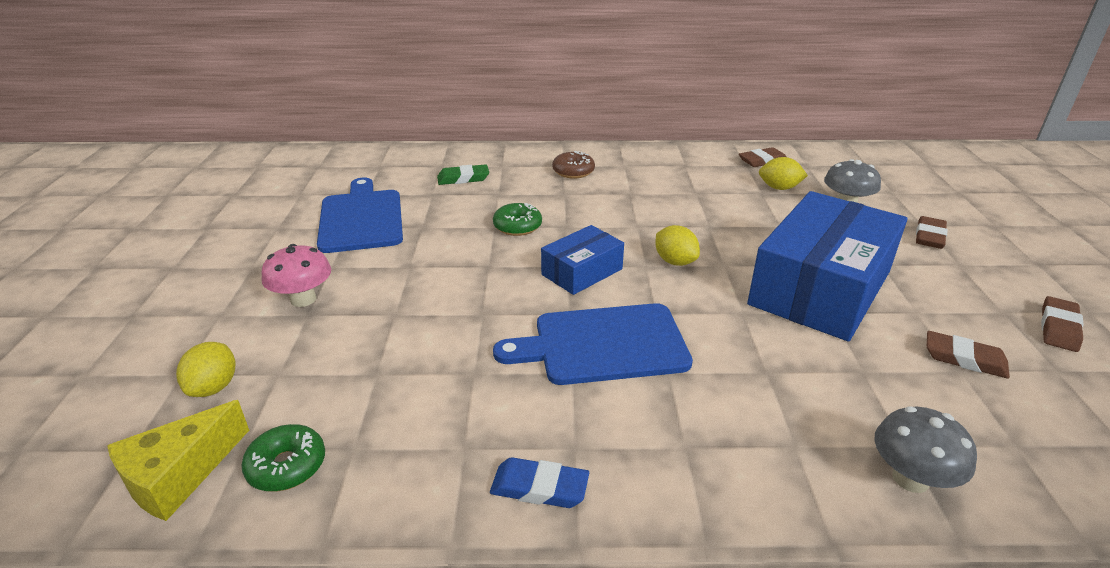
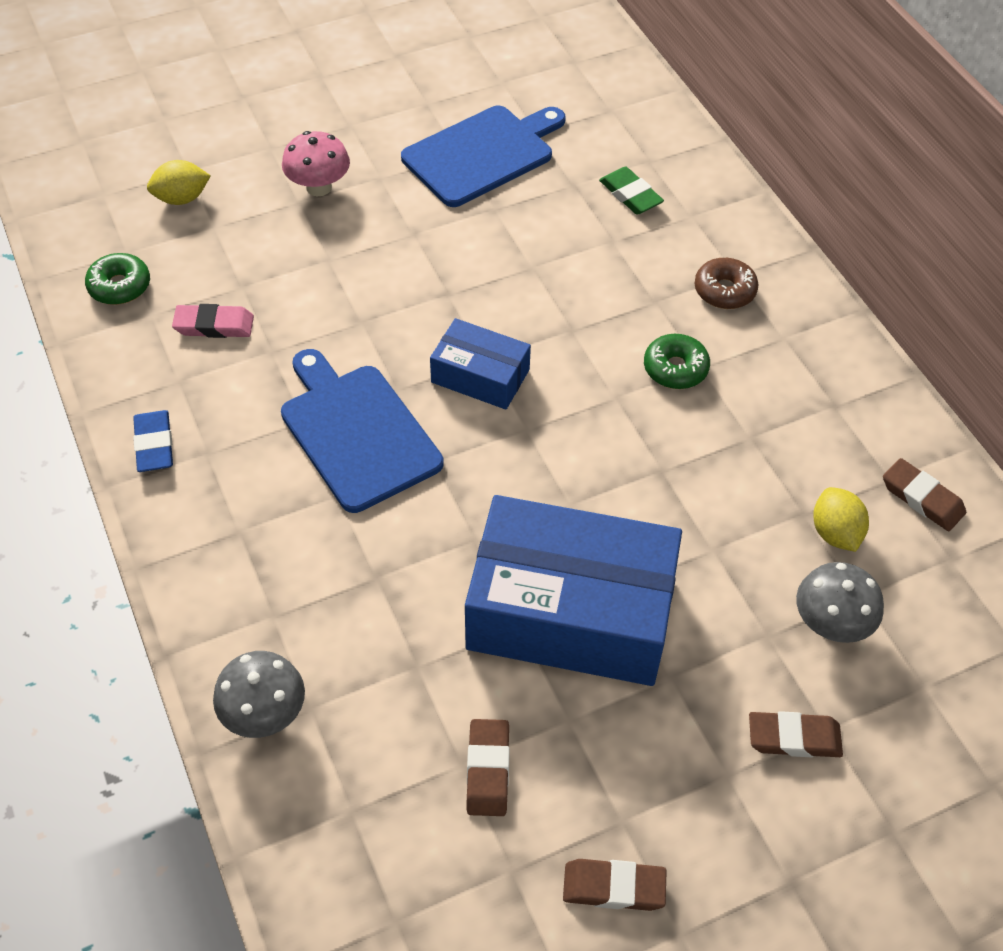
camera: 65 degrees right, 20 degrees up
yellow cheese [107,400,249,521] -> none
green donut [493,203,542,236] -> green donut moved to [644,334,710,389]
yellow lemon [655,225,700,266] -> none
none -> pink eraser [172,304,254,338]

